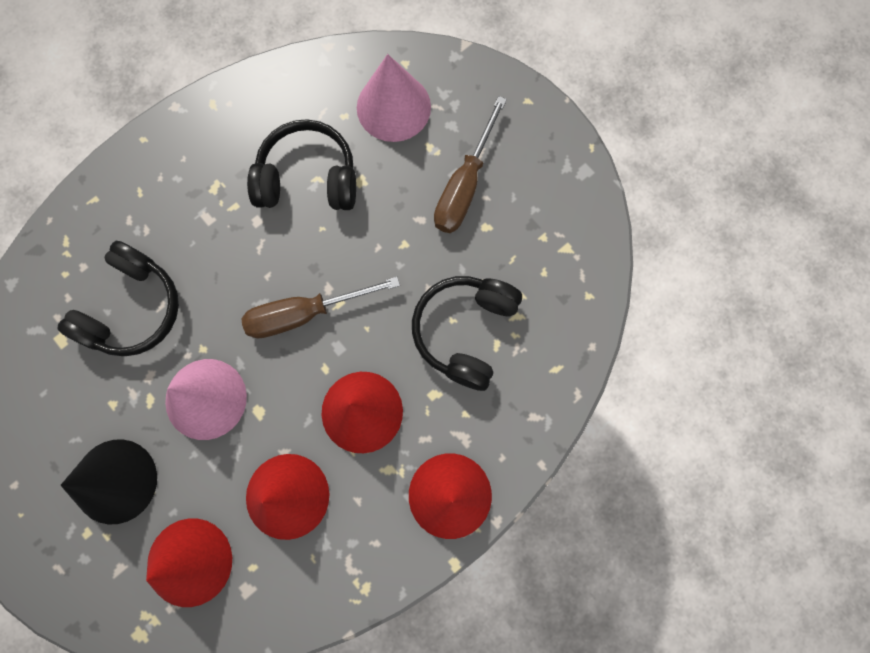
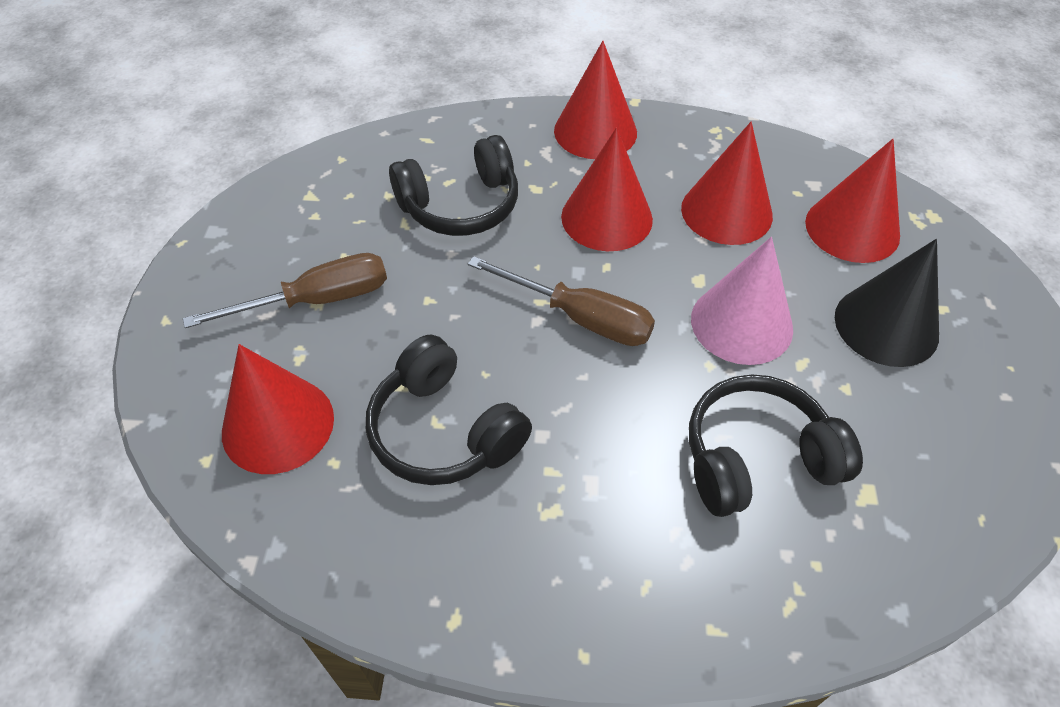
camera: 135 degrees left, 25 degrees down
pink cone [357,54,431,142] -> red cone [222,344,334,474]

